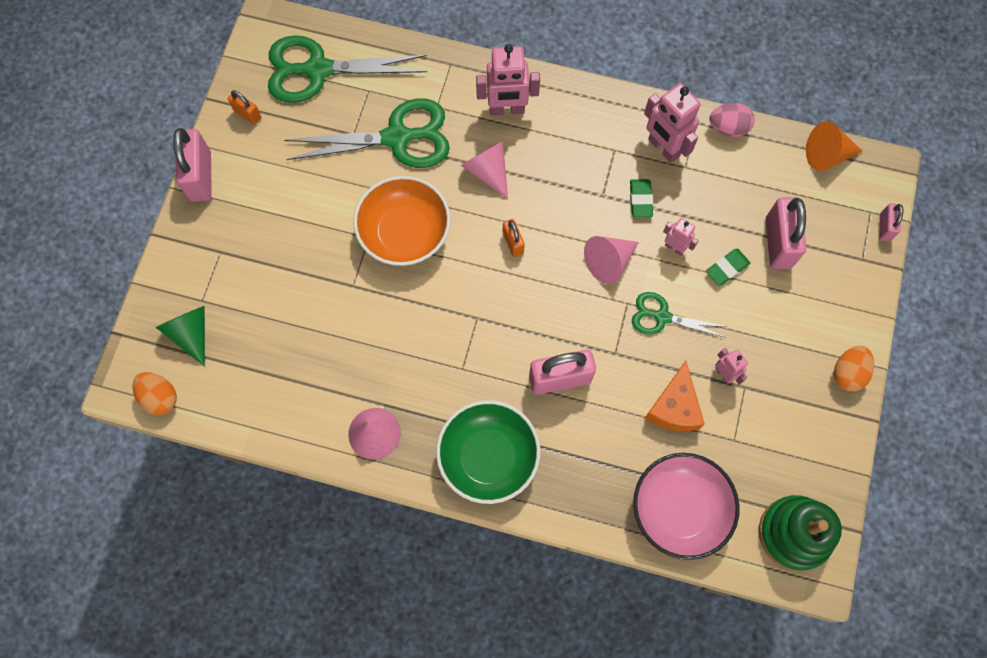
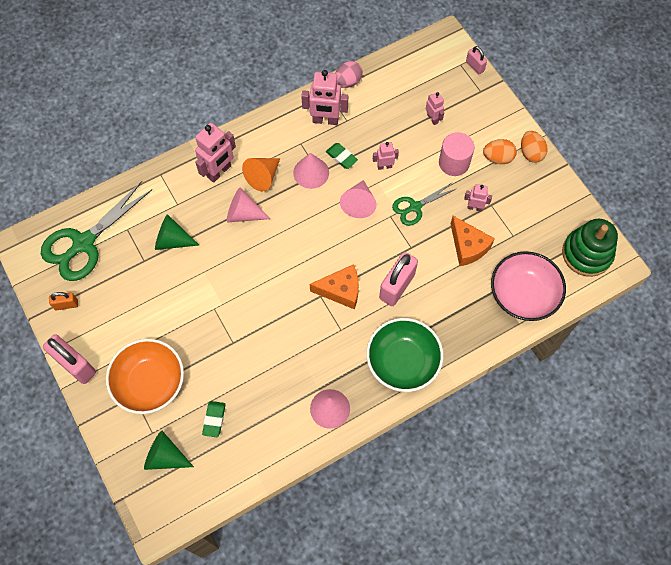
camera: 45 degrees left, 5 degrees down
orange egg [133,372,177,415] -> orange egg moved to [483,139,517,164]
green scissors [284,98,450,168] -> green cone [155,214,199,250]
orange bowl [353,176,451,266] -> orange bowl moved to [106,339,184,414]
orange padlock [503,219,525,257] -> none
green eraser [706,249,750,286] -> green eraser moved to [202,401,226,437]
pink padlock [765,197,807,269] -> pink robot [426,92,444,125]
orange cone [806,122,862,171] -> orange cone moved to [242,158,280,191]
none -> pink cone [293,153,329,189]
none -> orange cheese [310,264,359,309]
none -> pink cylinder [439,132,474,176]

